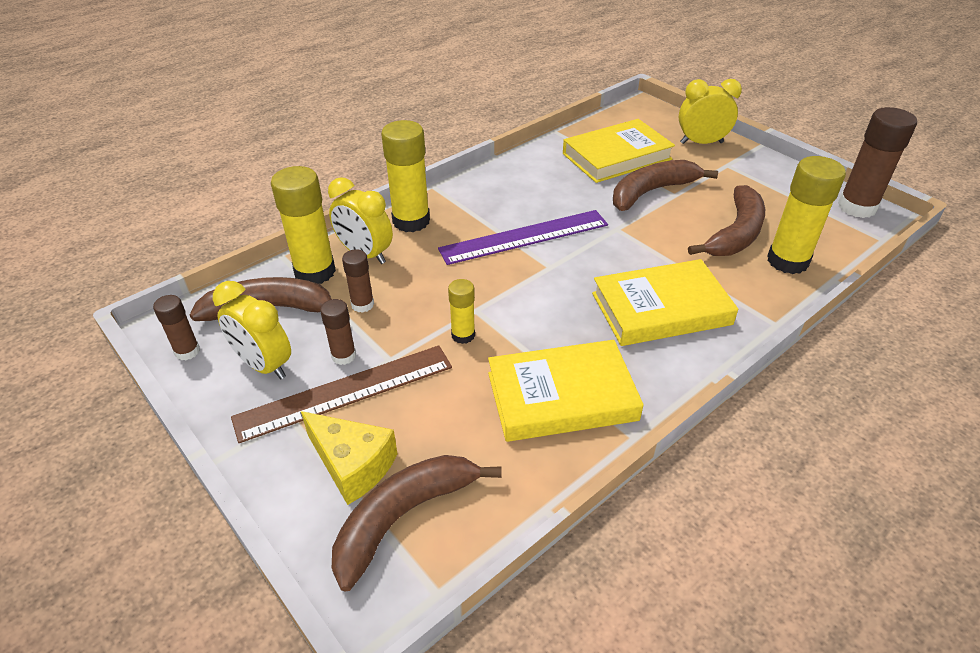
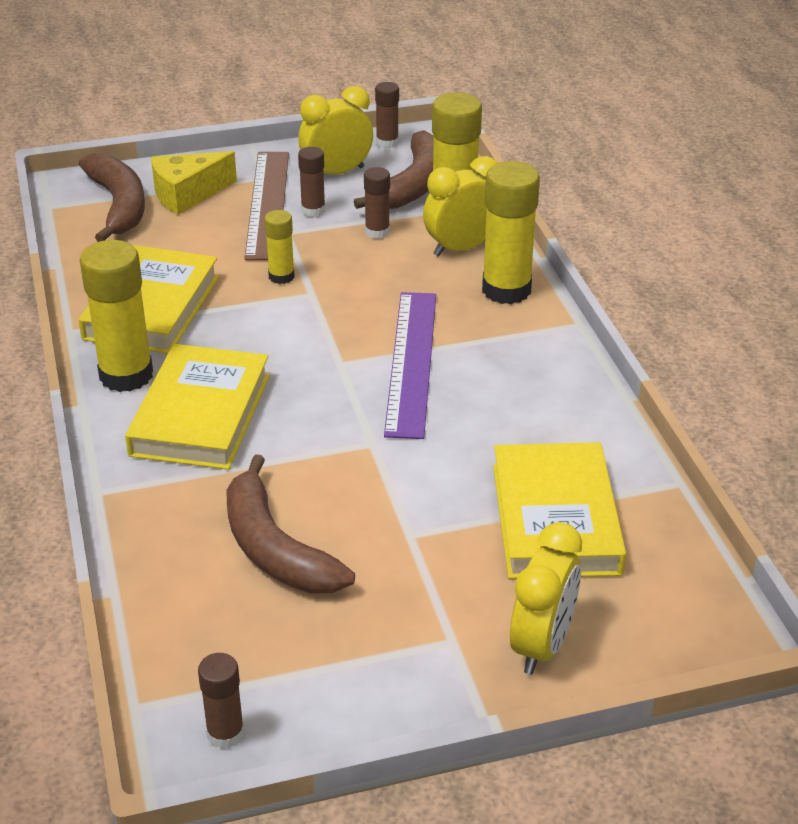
camera: 115 degrees right, 5 degrees down
brown banana [613,160,718,211] -> none
yellow glue stick [767,156,846,274] -> yellow glue stick moved to [79,240,153,392]
brown glue stick [838,107,917,218] -> brown glue stick [198,653,244,749], size x0.53

